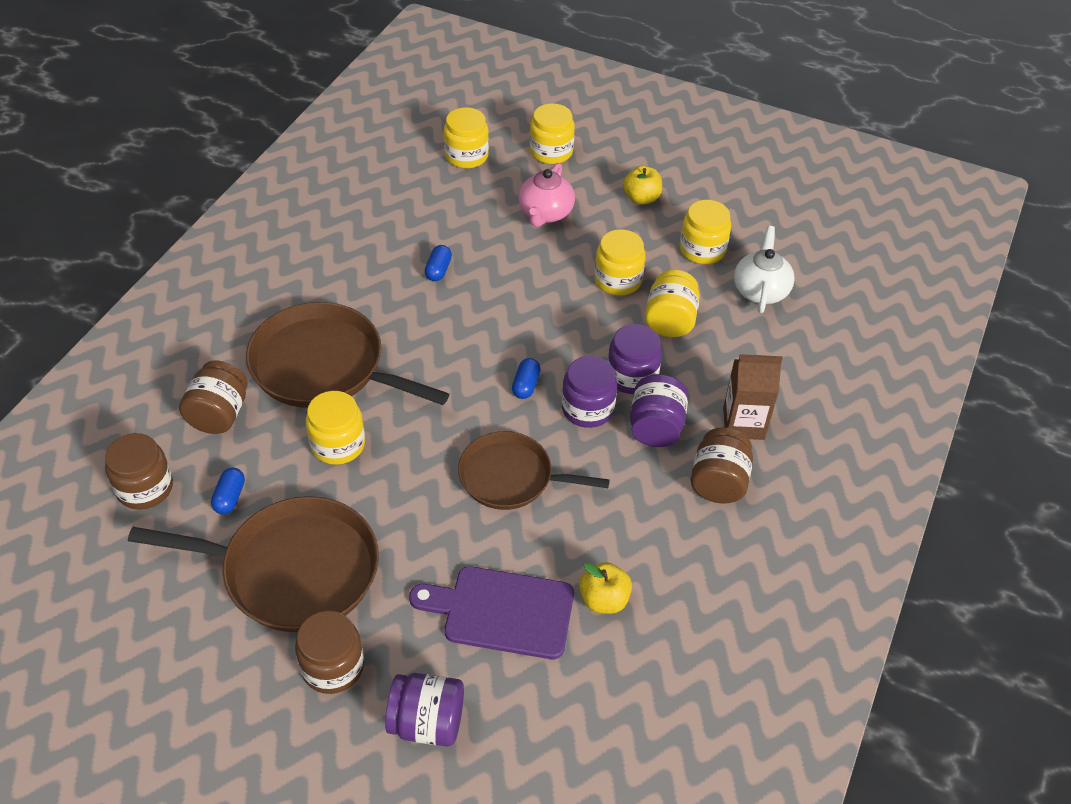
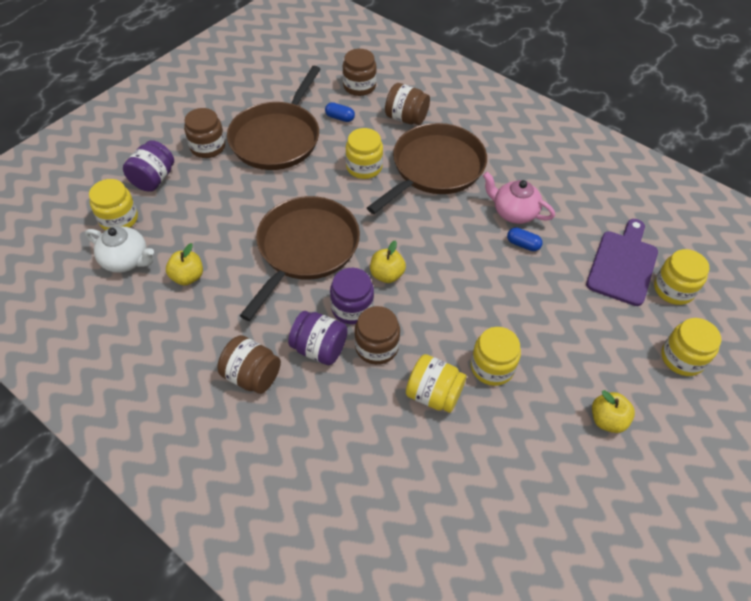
camera: 105 degrees right, 5 degrees up
purple cutting board [409,566,574,659] -> purple cutting board moved to [586,219,658,306]
brown pan [458,431,610,510] -> brown pan [240,196,360,321], size x1.54
blue capsule [512,358,541,399] -> yellow apple [370,240,406,283]
pink teapot [519,163,575,227] -> pink teapot moved to [483,172,555,224]
purple jar [608,324,662,394] -> brown jar [355,306,400,365]
yellow jar [680,200,731,264] -> yellow jar moved to [89,179,138,230]
brown carton [723,354,783,440] -> none
white teapot [734,226,795,313] -> white teapot moved to [85,226,154,273]

